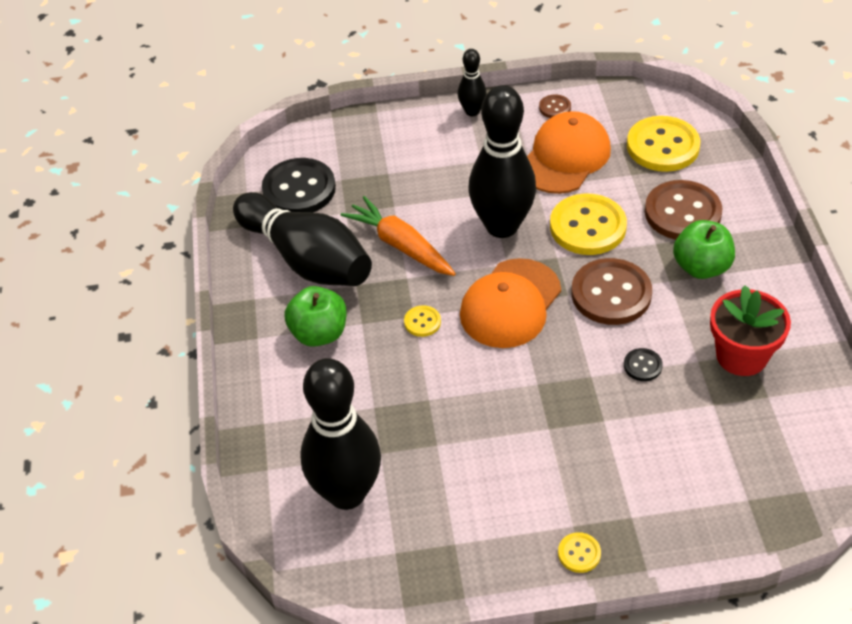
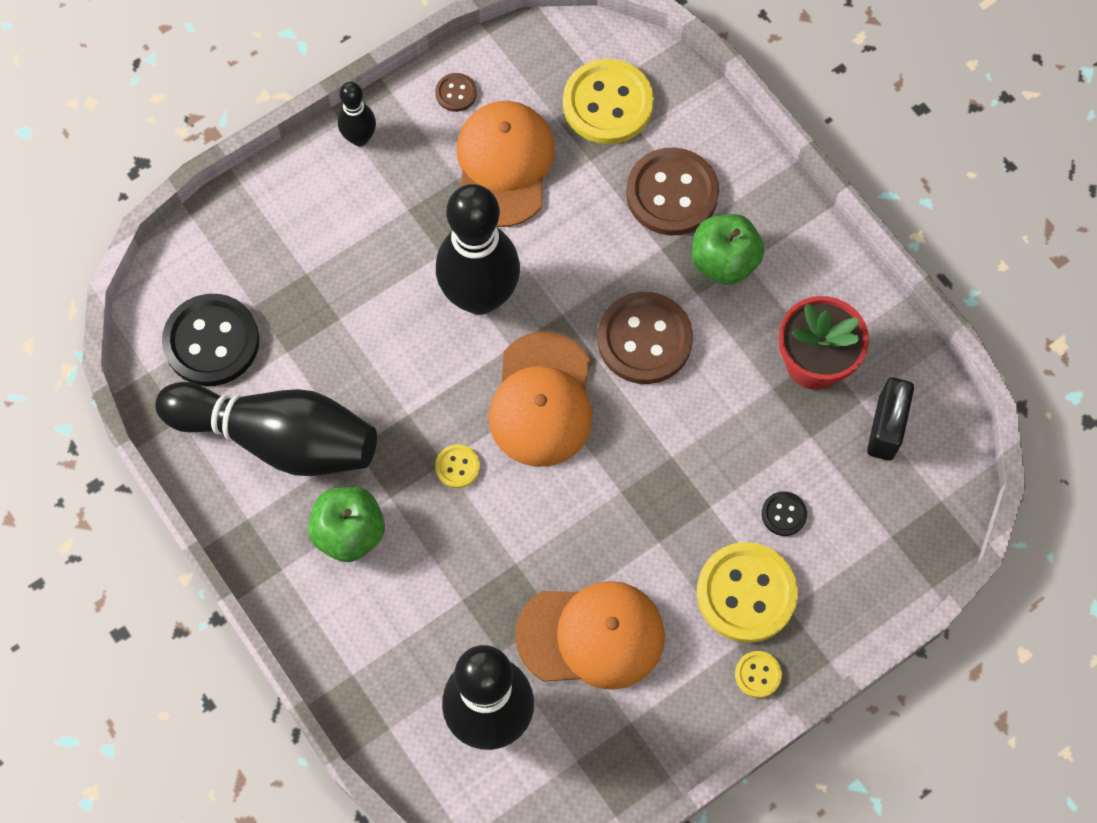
camera: 30 degrees left, 20 degrees up
orange carrot [341,196,456,276] -> none
yellow button [550,194,627,255] -> yellow button moved to [697,542,798,643]
black button [624,348,663,381] -> black button moved to [762,491,807,536]
none -> orange cap [515,581,665,690]
none -> black padlock [867,378,914,460]

